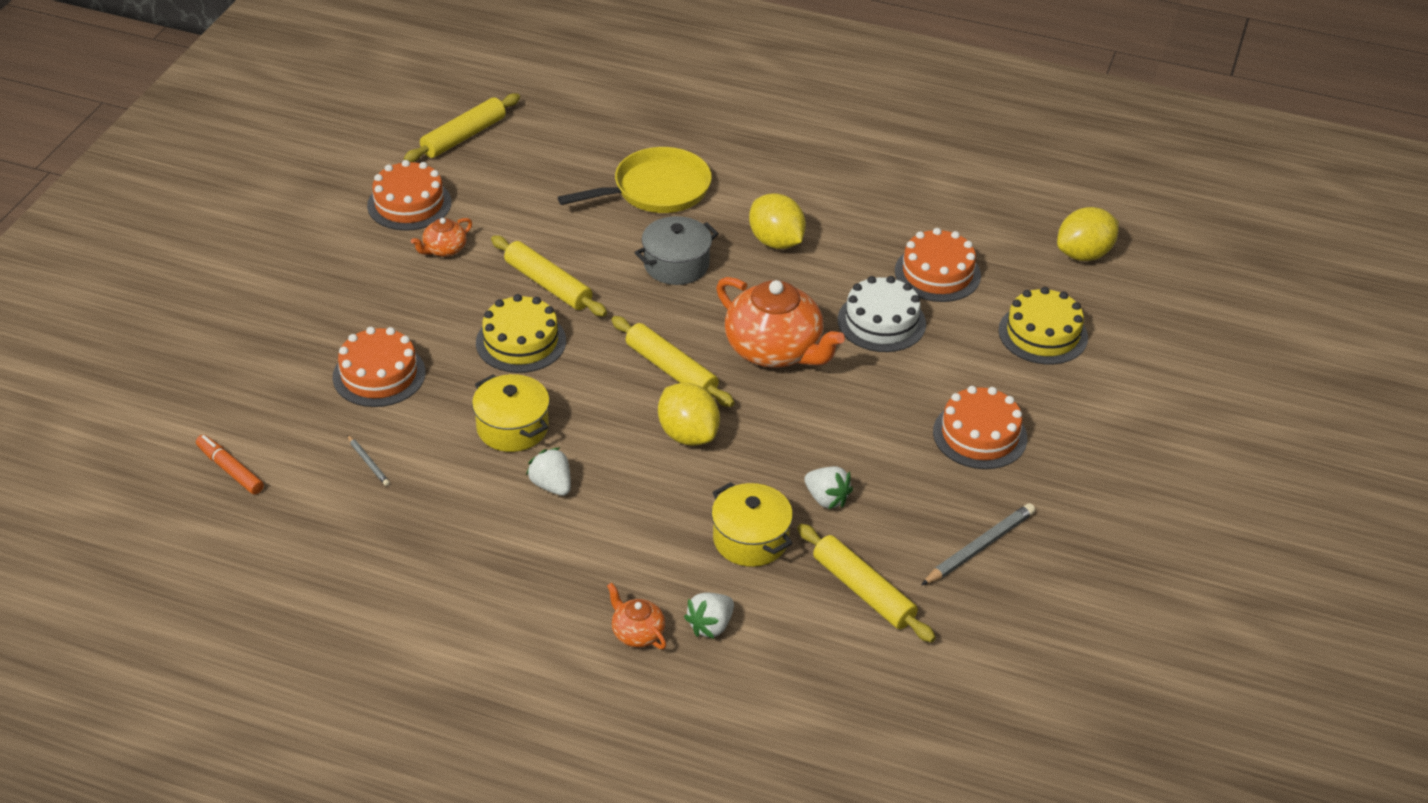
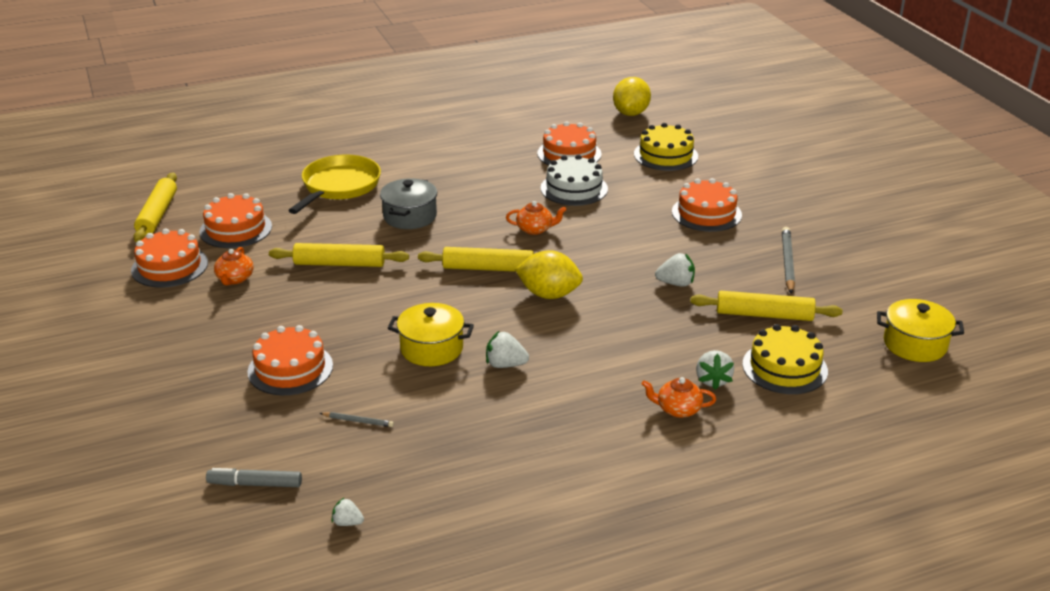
camera: 40 degrees left, 10 degrees down
orange marker [196,435,264,495] -> grey marker [206,468,302,487]
yellow cake [476,294,566,373] -> yellow cake moved to [742,324,828,394]
yellow pot [711,482,793,567] -> yellow pot moved to [877,299,964,362]
orange teapot [716,277,845,368] -> orange teapot [506,201,567,235], size x0.47
yellow lemon [749,193,806,249] -> none
none -> orange cake [199,193,272,248]
none -> white strawberry [331,497,364,526]

